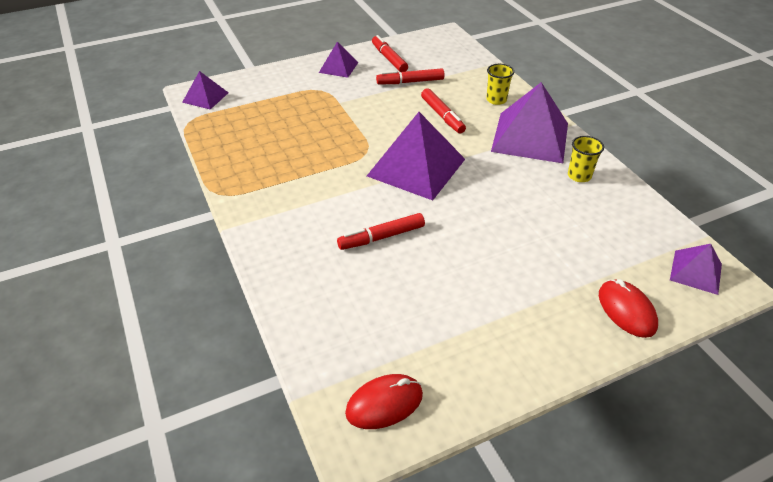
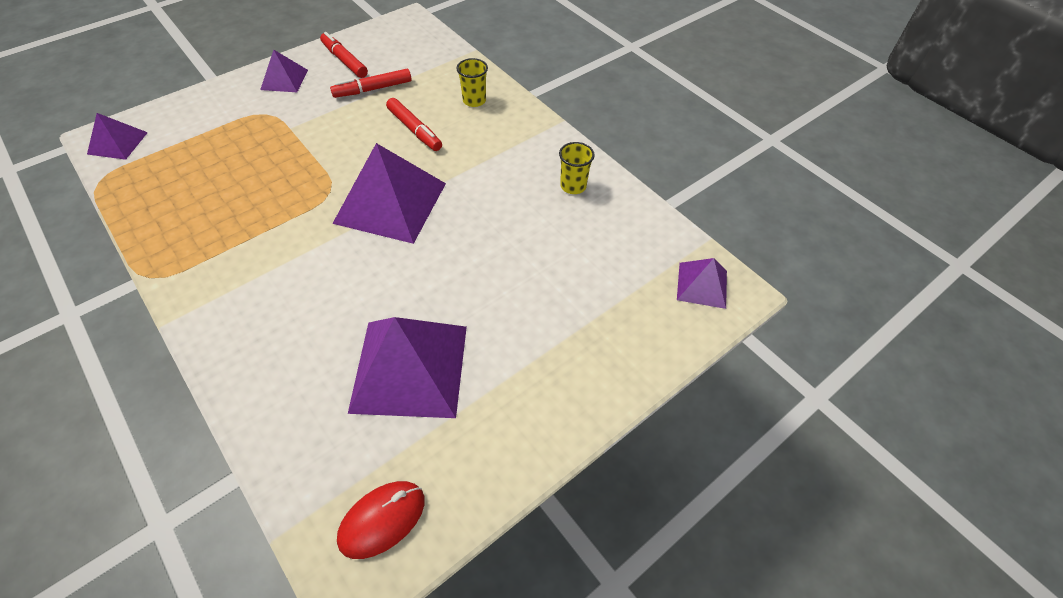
camera: 15 degrees left, 10 degrees up
red marker [337,213,425,250] -> none
purple pyramid [491,82,568,163] -> purple pyramid moved to [348,317,467,418]
red mouse [599,279,658,338] -> none

